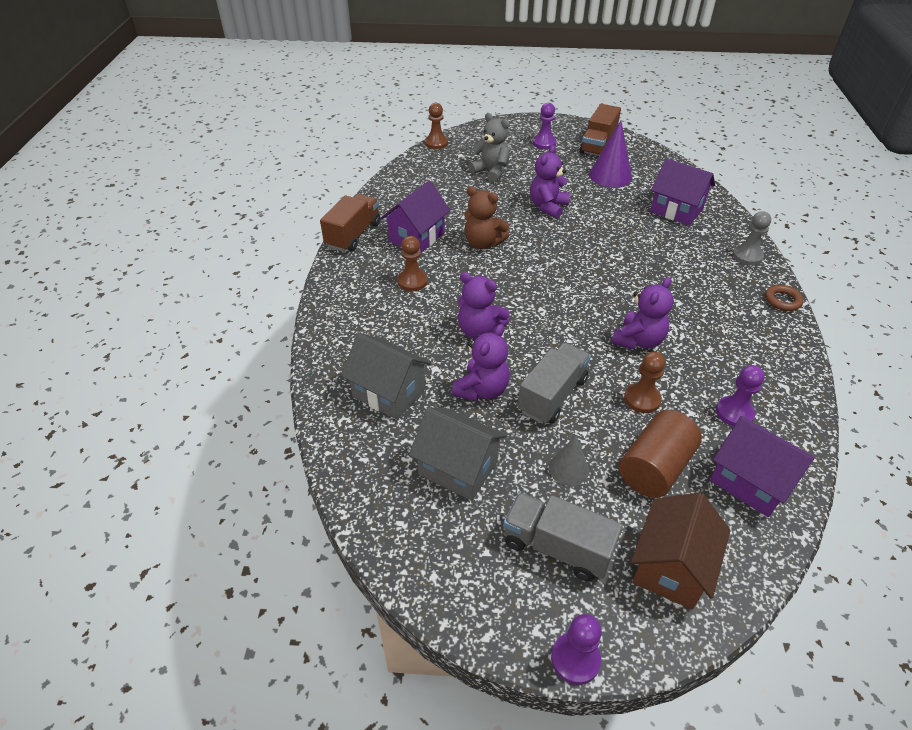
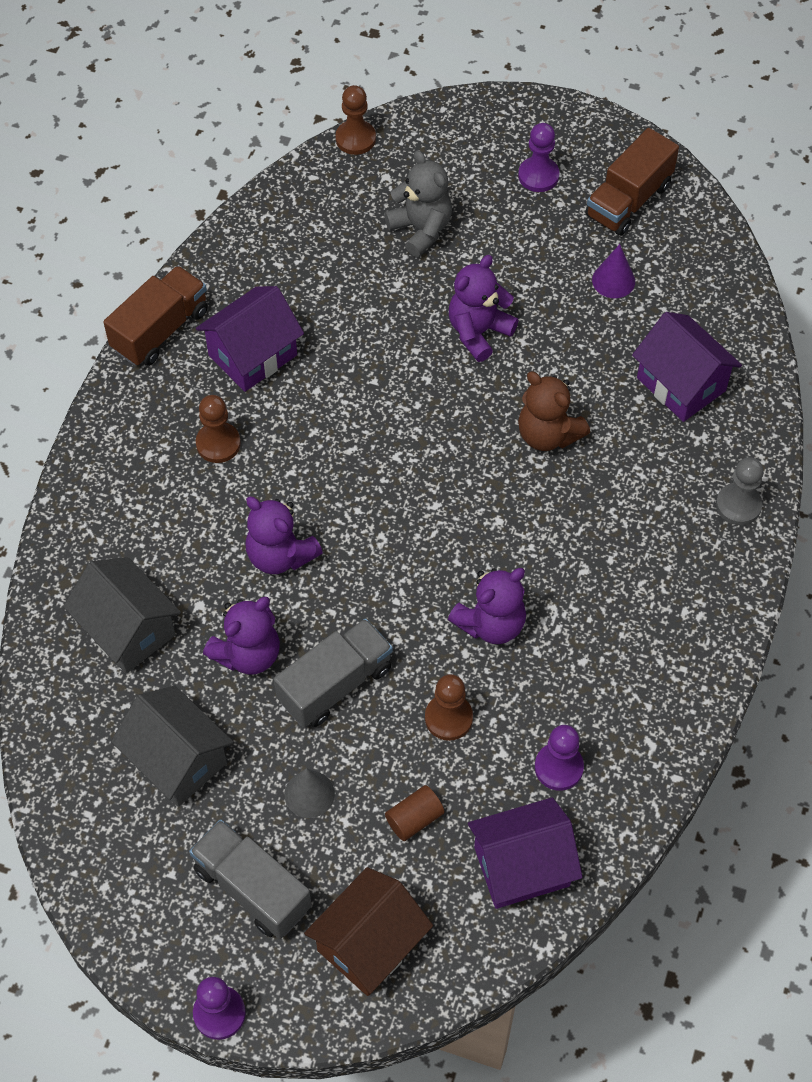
camera: 15 degrees right, 15 degrees up
brown teddy bear [464,186,509,249] -> brown teddy bear moved to [518,371,590,451]
purple cone [589,121,632,187] -> purple cone [592,244,635,298], size x0.60
brown cylinder [619,410,702,498] -> brown cylinder [385,785,445,841], size x0.53
purple house [710,416,815,517] -> purple house turned 75 degrees counterclockwise [468,797,582,909]
brown ring [765,285,804,311] -> none

